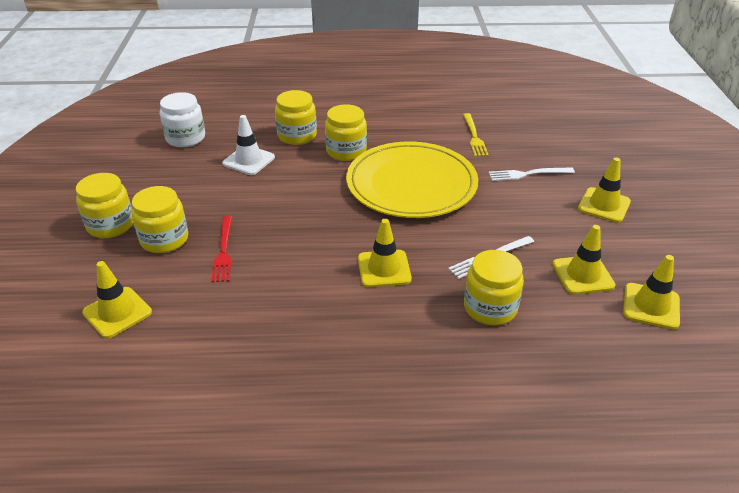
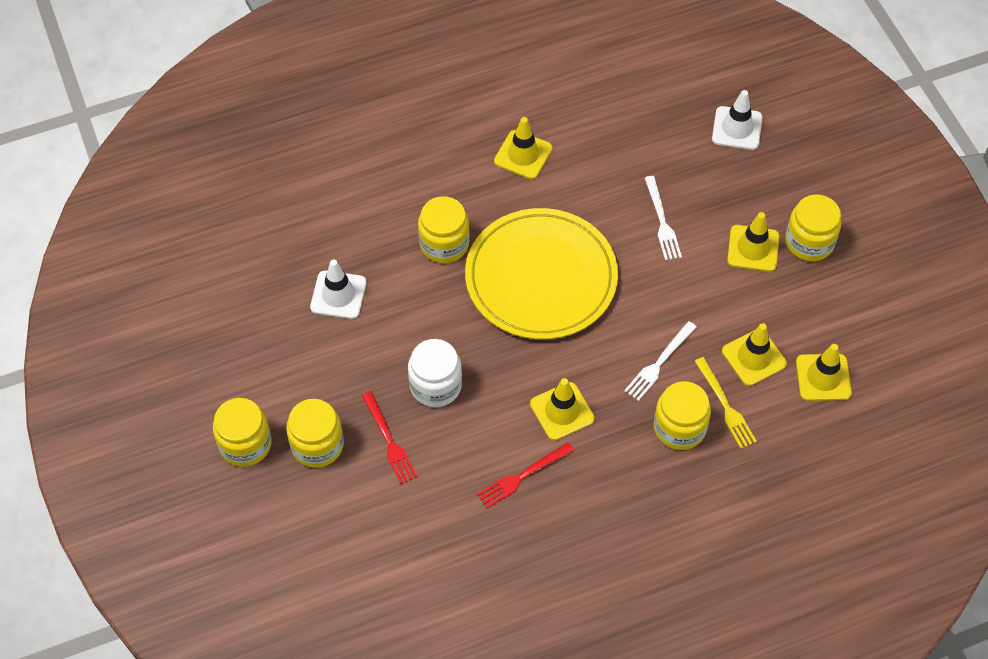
camera: 20 degrees left, 20 degrees up
yellow traffic cone [82,261,152,338] -> yellow traffic cone moved to [494,117,553,179]
white jar [160,92,205,147] -> white jar moved to [408,339,462,407]
yellow jar [275,90,317,145] -> yellow jar moved to [785,194,842,261]
yellow fork [463,113,489,157] -> yellow fork moved to [695,357,757,449]
white fork [489,167,575,181] -> white fork turned 75 degrees counterclockwise [645,176,682,261]
none -> red fork [477,442,574,508]
none -> white traffic cone [712,90,763,150]

